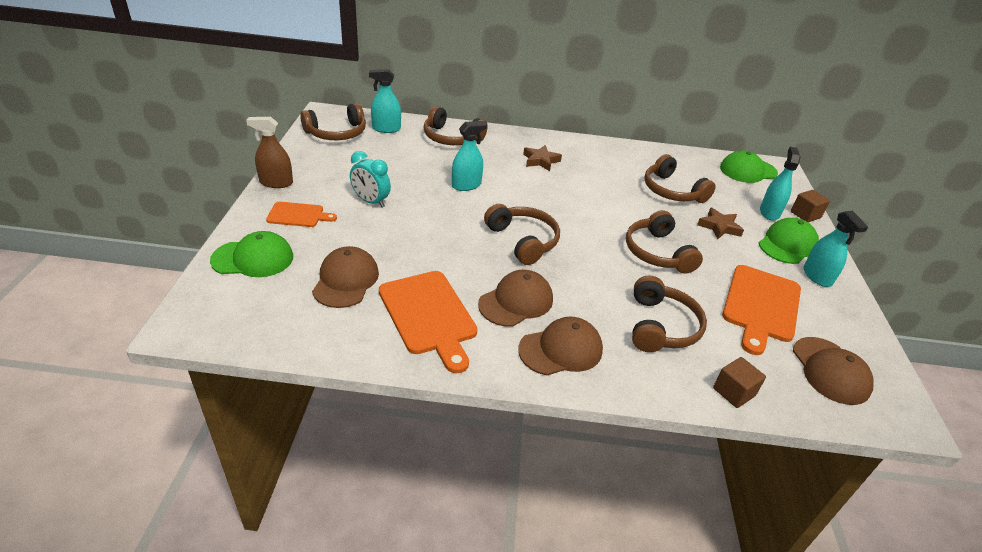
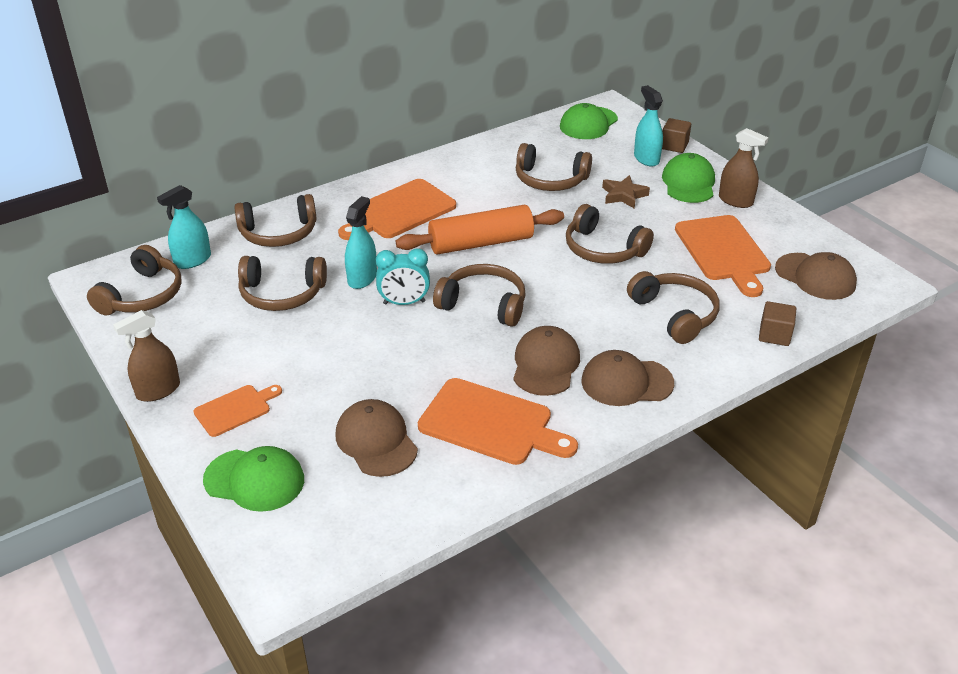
camera: 35 degrees left, 0 degrees up
green cap [210,231,293,277] -> green cap turned 60 degrees clockwise [203,446,304,512]
turquoise clock [350,151,391,208] -> turquoise clock moved to [376,248,430,305]
brown cap [518,316,603,375] -> brown cap turned 120 degrees counterclockwise [581,350,674,406]
brown star [523,145,562,171] -> orange cutting board [338,179,456,240]
turquoise spray bottle [804,211,868,287] -> brown spray bottle [719,128,768,208]
none -> brown headphones [238,256,327,311]
none -> orange rolling pin [396,205,564,255]

